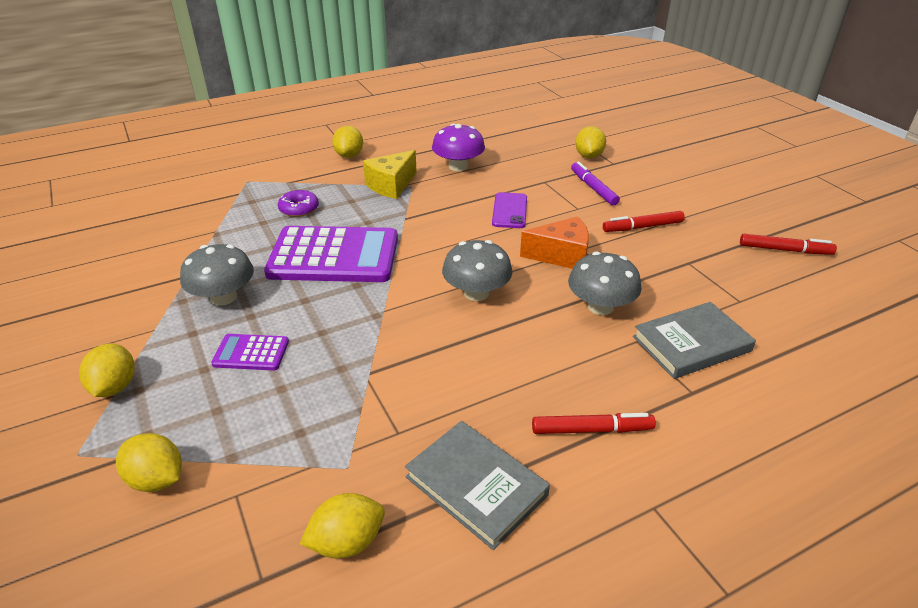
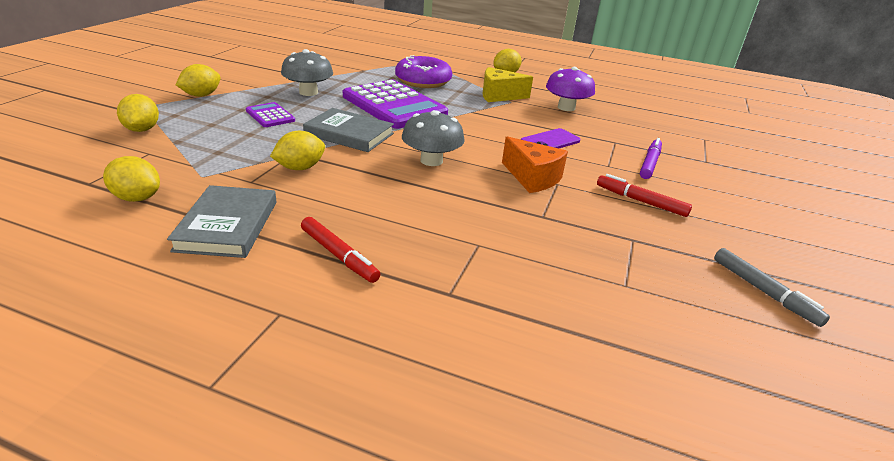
camera: 45 degrees right, 5 degrees down
purple donut [278,190,319,217] -> purple donut [395,55,452,88], size x1.81
grey mushroom [568,252,642,315] -> none
yellow lemon [575,126,606,158] -> yellow lemon moved to [270,131,325,170]
grey book [633,302,756,379] -> grey book moved to [303,108,394,152]
red marker [740,234,837,255] -> grey marker [714,248,830,327]

